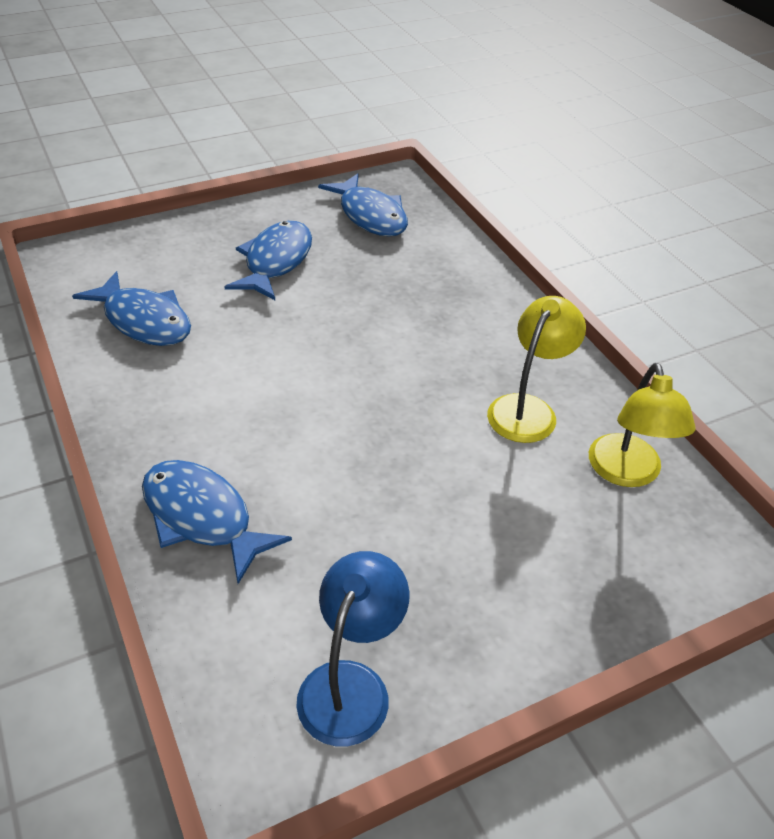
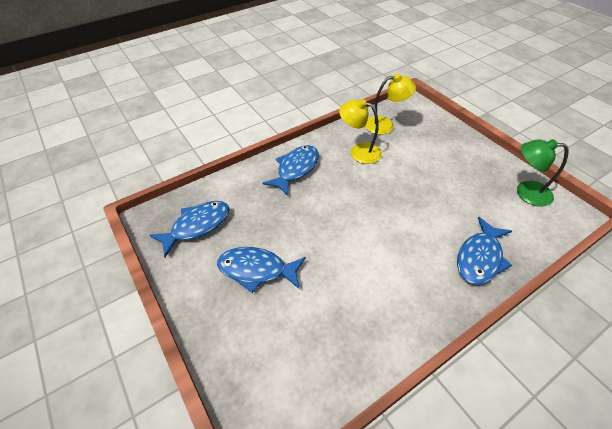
camera: 95 degrees left, 5 degrees up
blue fish [72,271,191,346] -> blue fish moved to [262,145,319,196]
blue lamp [297,551,409,746] -> green lamp [517,139,569,206]

